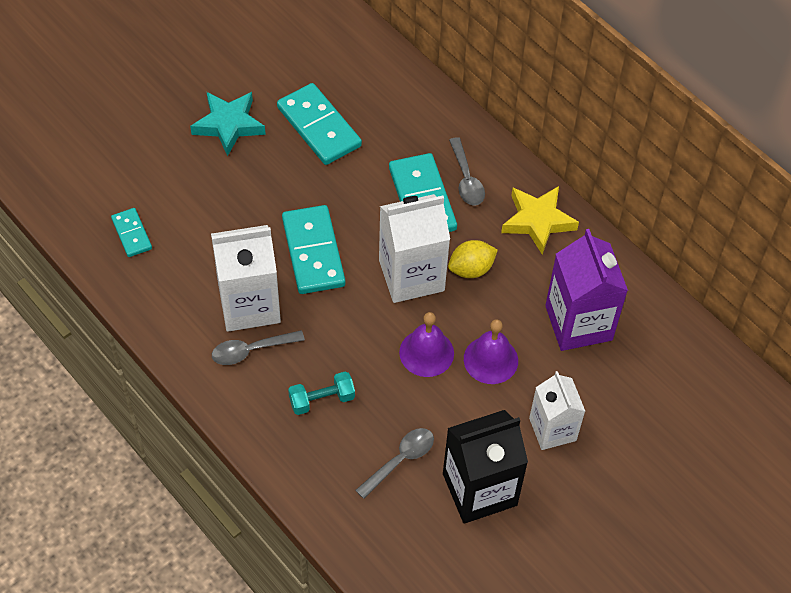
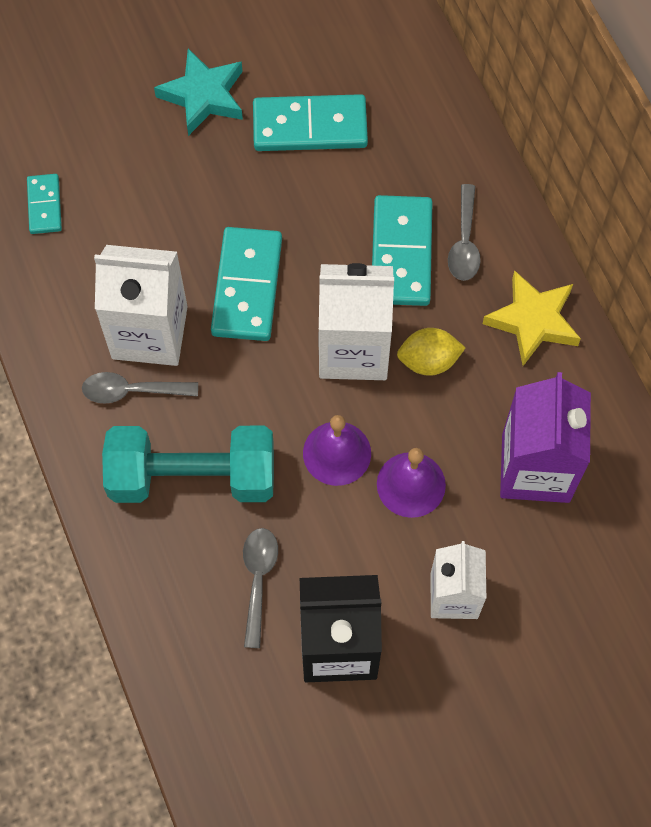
camera: 20 degrees right, 10 degrees up
turquoise domino [277,83,362,165] -> turquoise domino turned 75 degrees counterclockwise [253,94,368,151]
turquoise dumbbell [288,371,355,415] -> turquoise dumbbell [102,426,274,503], size x2.11
grey spoon [355,428,434,499] -> grey spoon turned 60 degrees counterclockwise [243,528,278,648]

